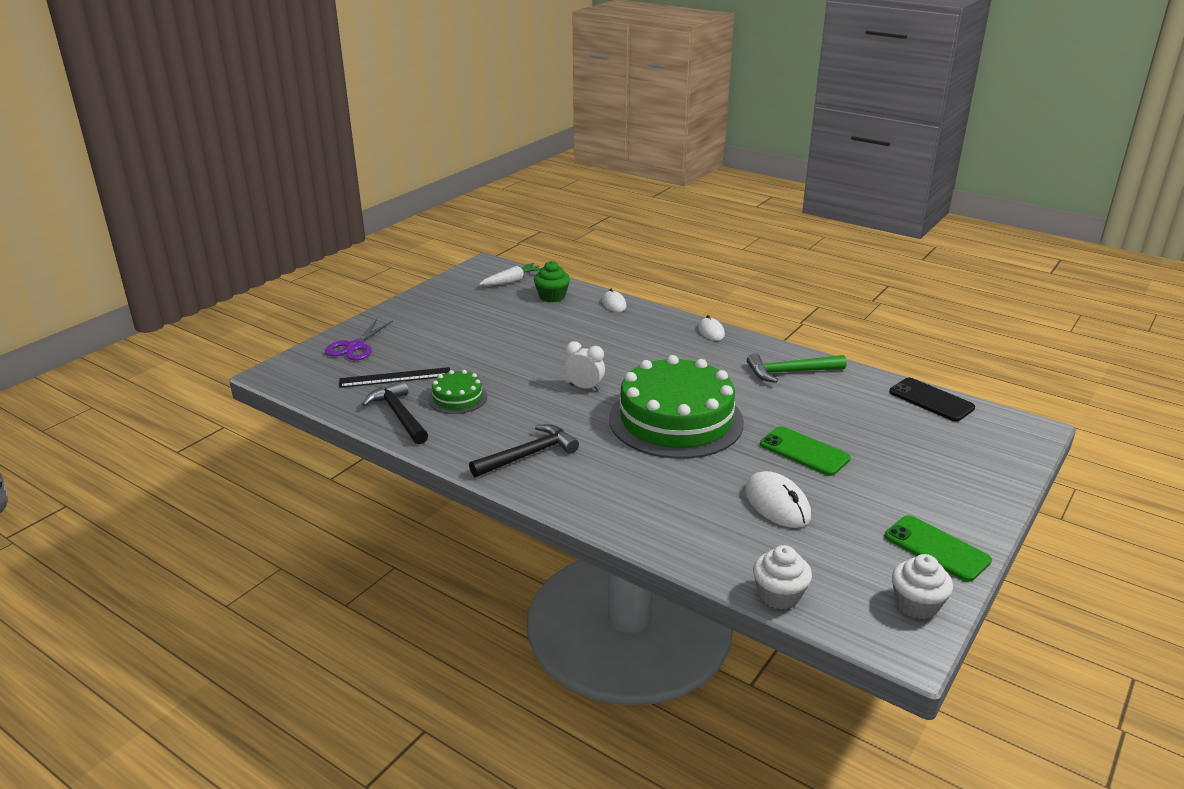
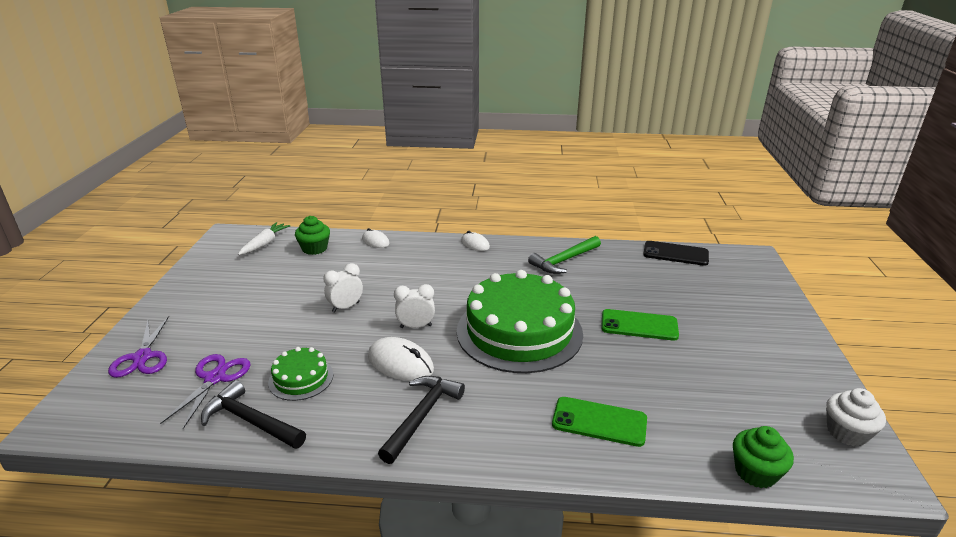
camera: 30 degrees left, 0 degrees up
black ruler [339,367,450,388] -> purple scissors [160,354,251,429]
white mouse [745,471,811,528] -> white mouse moved to [368,337,434,381]
white cupcake [753,545,812,610] -> green cupcake [733,426,794,488]
green phone [885,515,992,582] -> green phone moved to [552,397,647,447]
none -> white clock [324,263,363,313]

